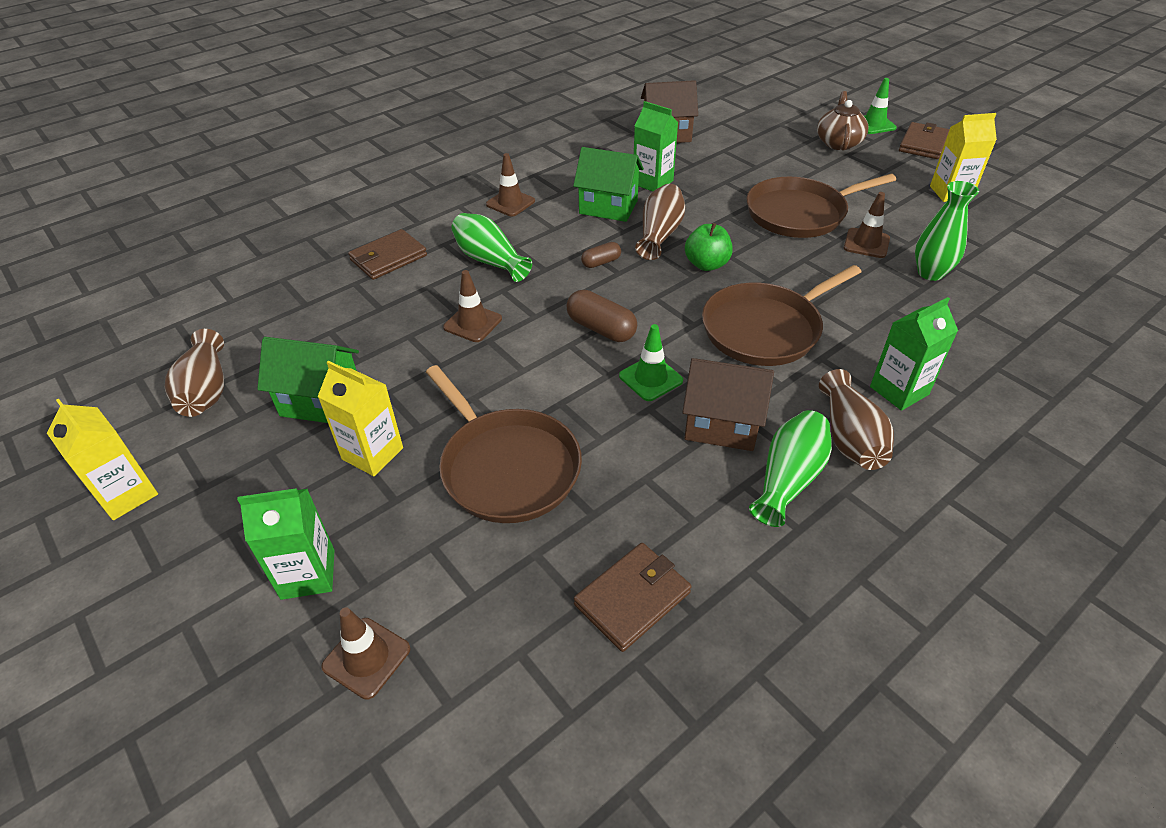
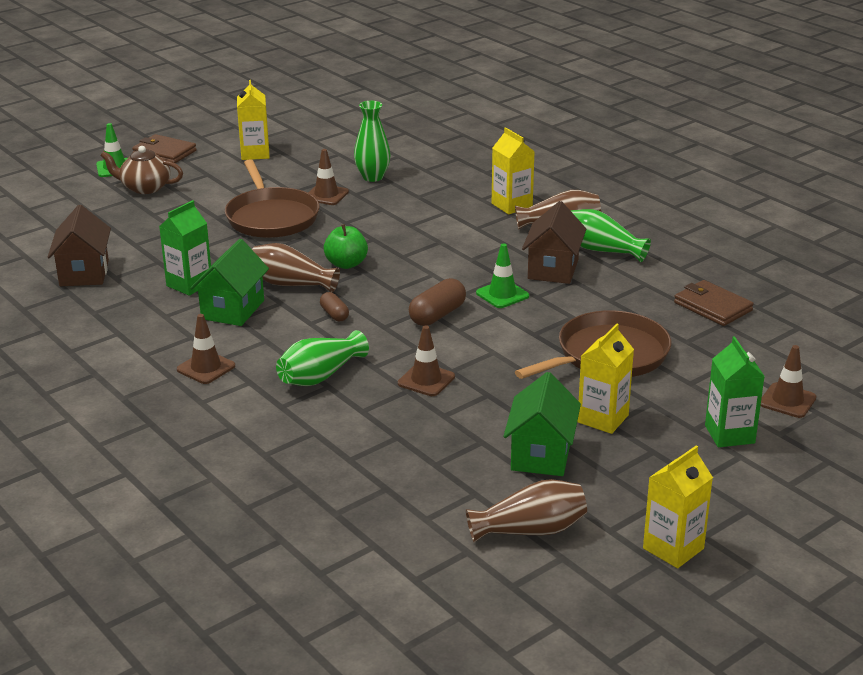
camera: 90 degrees left, 15 degrees down
brown wallet [348,229,427,280] -> none
brown pan [702,265,861,366] -> none
green carton [870,297,958,411] -> yellow carton [492,127,535,214]

